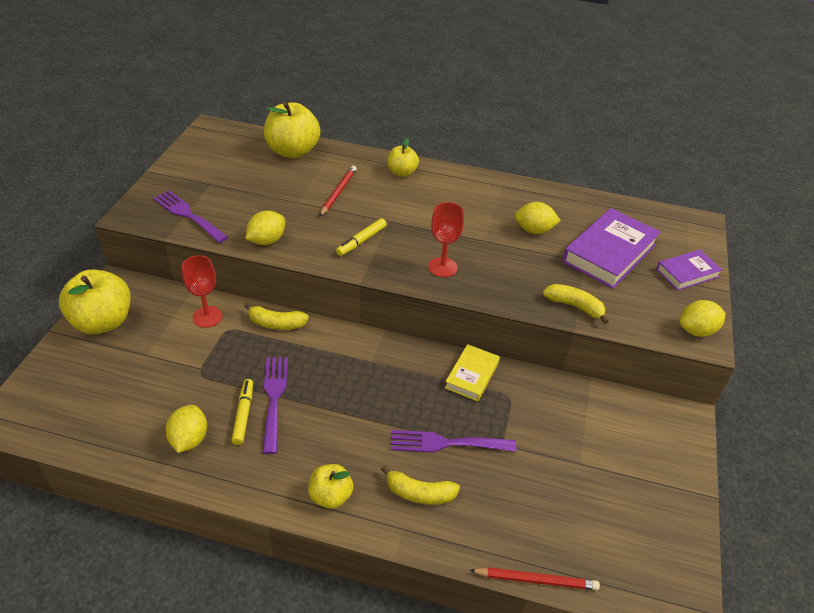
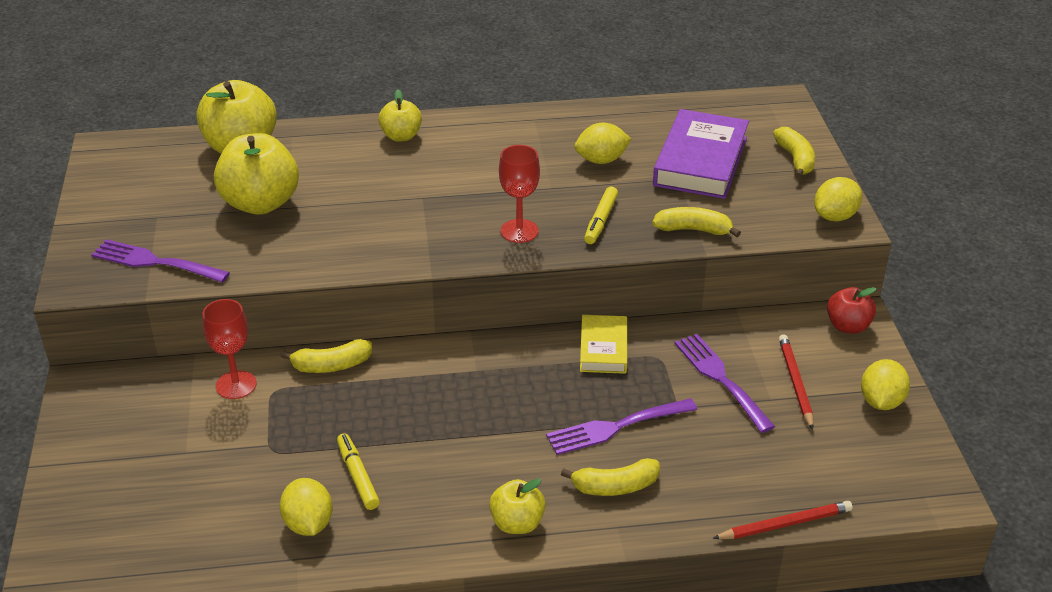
camera: 20 degrees left, 5 degrees down
yellow apple [59,269,131,334] -> yellow apple moved to [214,133,299,215]
yellow lemon [246,211,285,245] -> yellow lemon moved to [861,359,910,410]
purple fork [262,357,288,454] -> purple fork moved to [674,334,775,433]
red pencil [320,166,357,216] -> red pencil moved to [779,334,813,430]
yellow marker [336,218,387,256] -> yellow marker moved to [584,187,618,244]
purple book [656,249,722,291] -> yellow banana [773,127,815,178]
none -> red apple [827,287,877,334]

